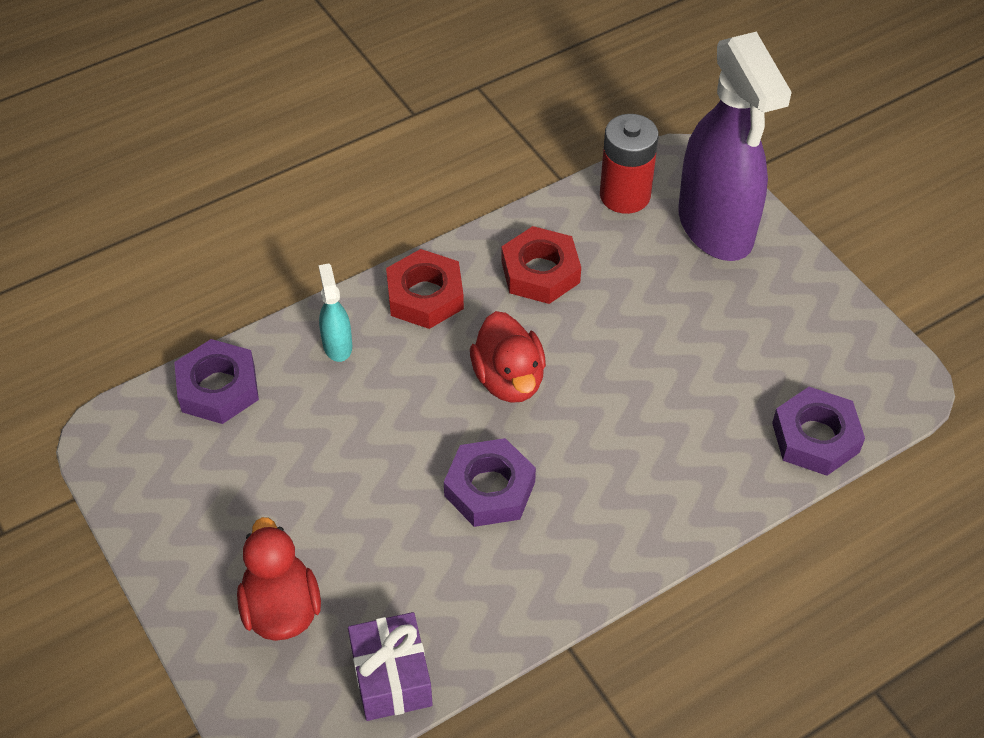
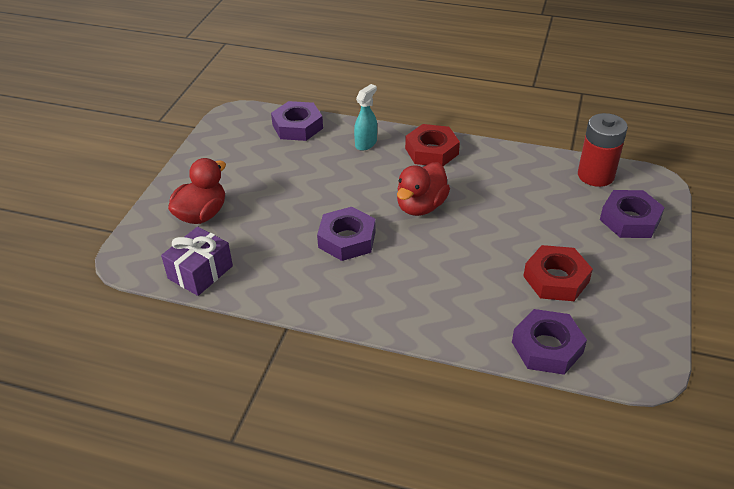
camera: 50 degrees right, 10 degrees down
red nut [501,226,581,304] -> red nut moved to [523,245,593,301]
purple spray bottle [678,32,792,261] -> purple nut [600,190,665,238]

